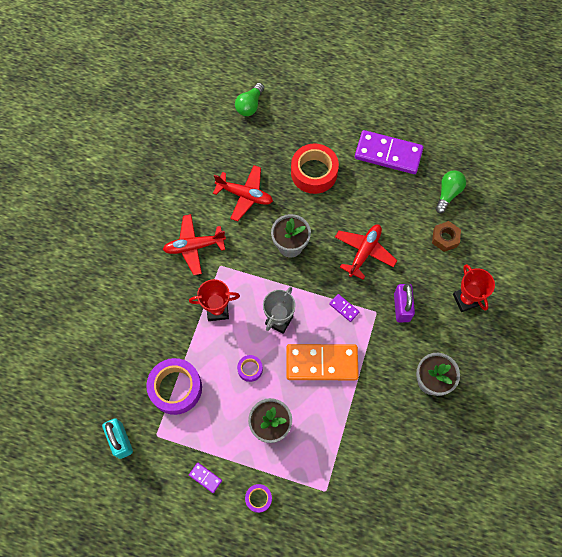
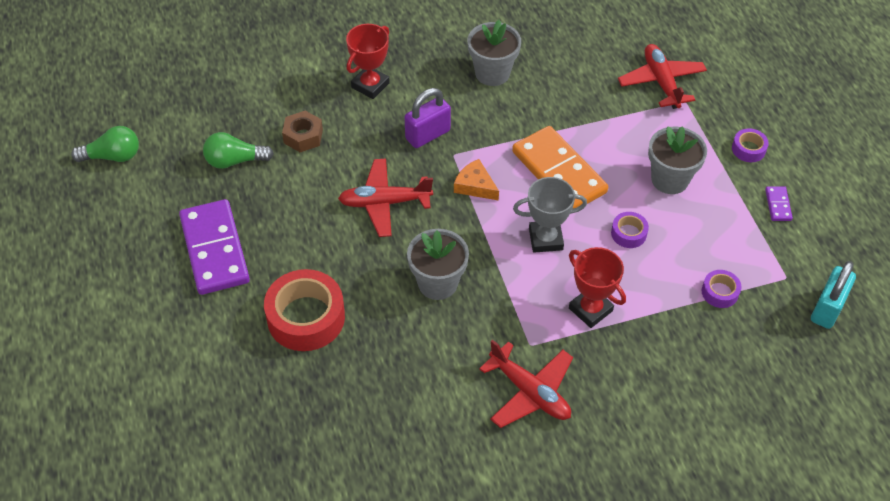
camera: 125 degrees left, 15 degrees down
purple tape [146,358,202,415] -> purple tape [702,270,741,308], size x0.48
red plane [213,165,273,221] -> red plane moved to [618,44,707,109]
green light bulb [235,83,264,116] -> green light bulb moved to [71,126,139,162]
purple domino [329,294,359,322] -> orange cheese [454,159,499,201]

